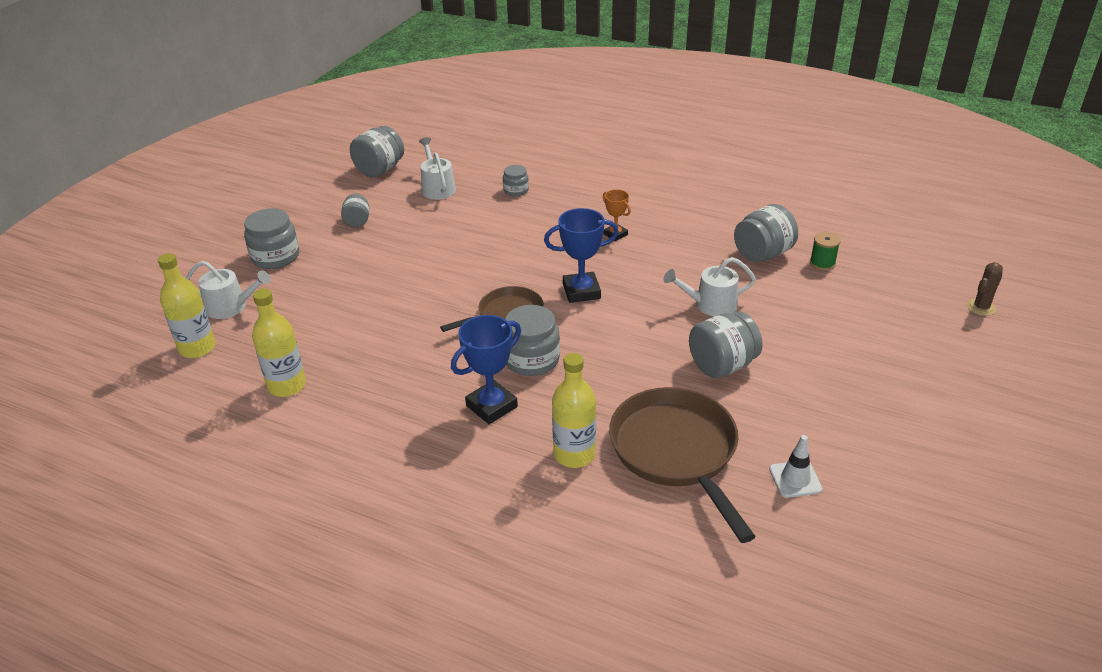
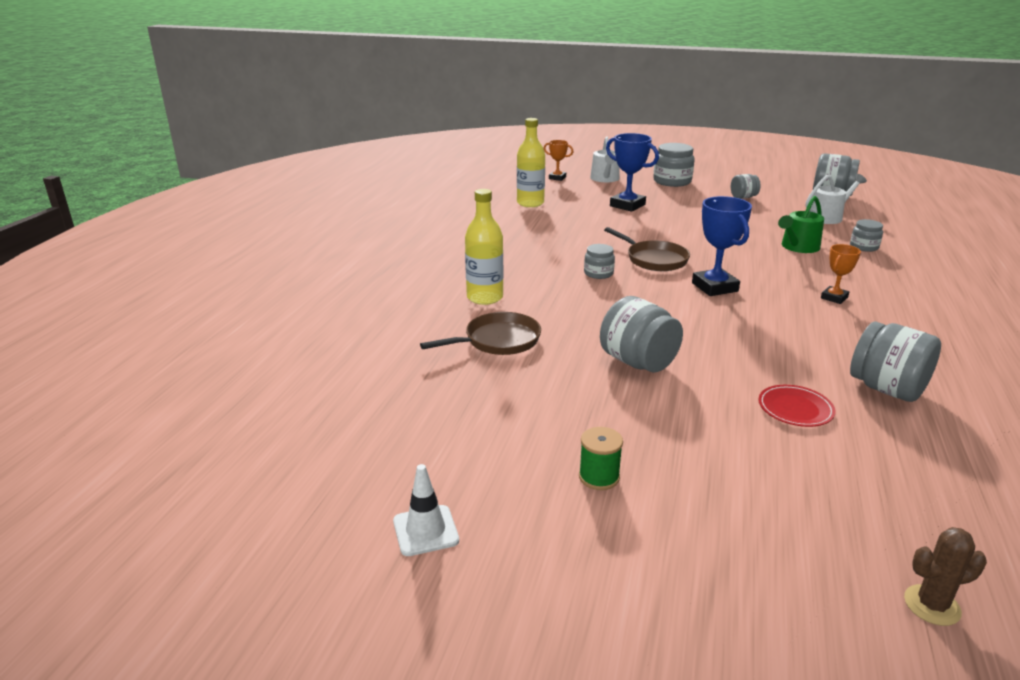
camera: 80 degrees right, 10 degrees down
yellow bottle [158,253,216,358] -> orange trophy [543,140,573,181]
blue trophy [451,315,521,424] -> blue trophy moved to [606,133,659,212]
grey jar [505,305,560,376] -> grey jar [584,244,615,279], size x0.58
brown pan [609,387,756,543] -> brown pan [420,312,541,355], size x0.61
white watering can [664,257,756,316] -> none
white traffic cone [769,435,823,498] -> white traffic cone moved to [393,464,459,556]
green spool [810,232,841,271] -> green spool moved to [579,427,623,490]
brown cactus [967,262,1003,316] -> brown cactus turned 45 degrees counterclockwise [904,527,987,626]
none -> red plate [758,385,836,427]
none -> green watering can [778,196,824,253]

